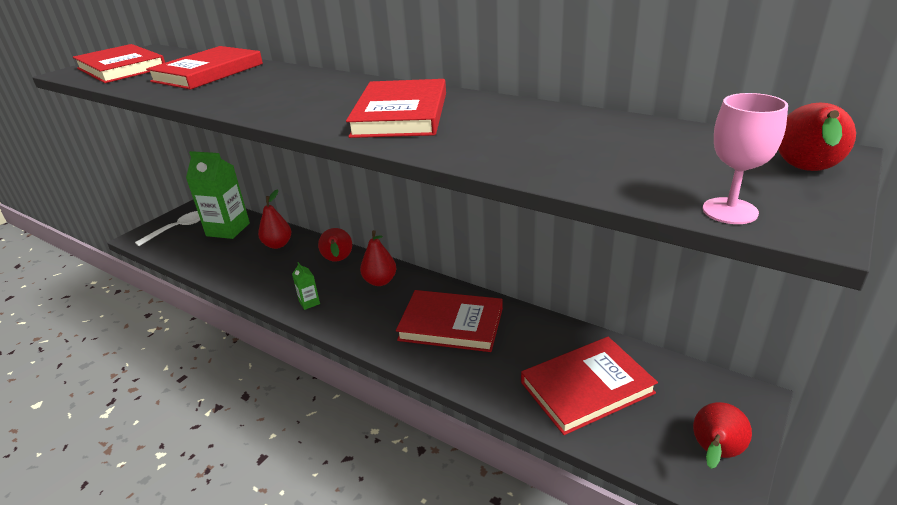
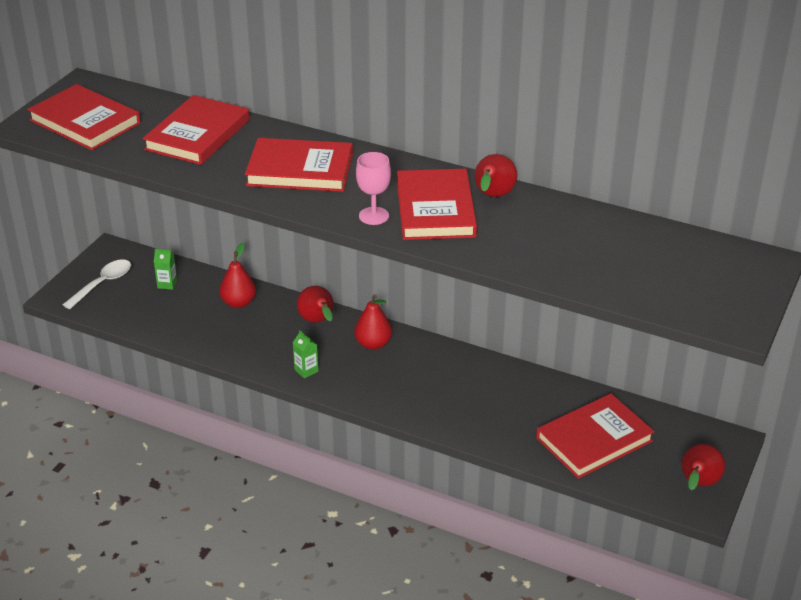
camera: 10 degrees left, 5 degrees up
green carton [186,151,250,239] -> green carton [154,249,177,290], size x0.44
red book [396,290,503,352] -> red book moved to [245,138,353,192]
pink goblet [703,93,788,224] -> pink goblet moved to [356,152,391,225]
red pear [778,103,856,171] -> red pear moved to [474,154,517,197]

